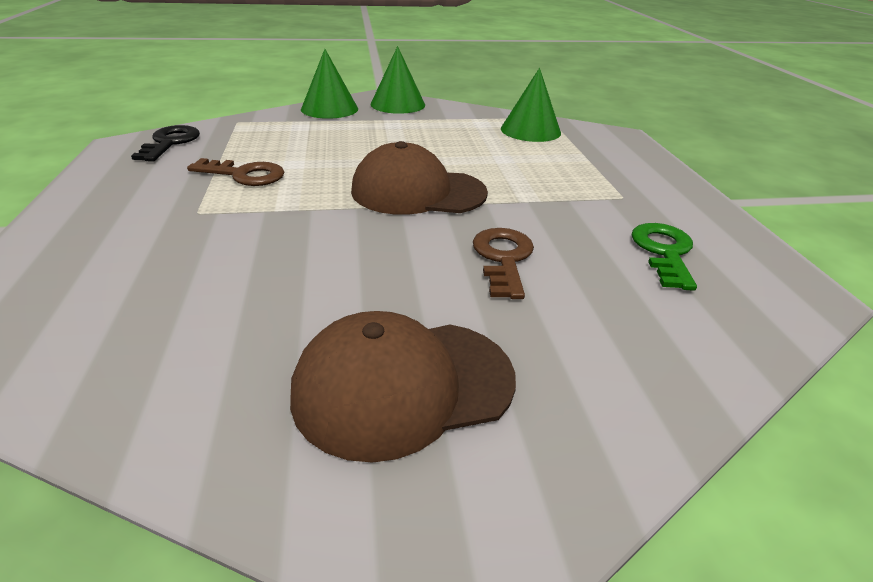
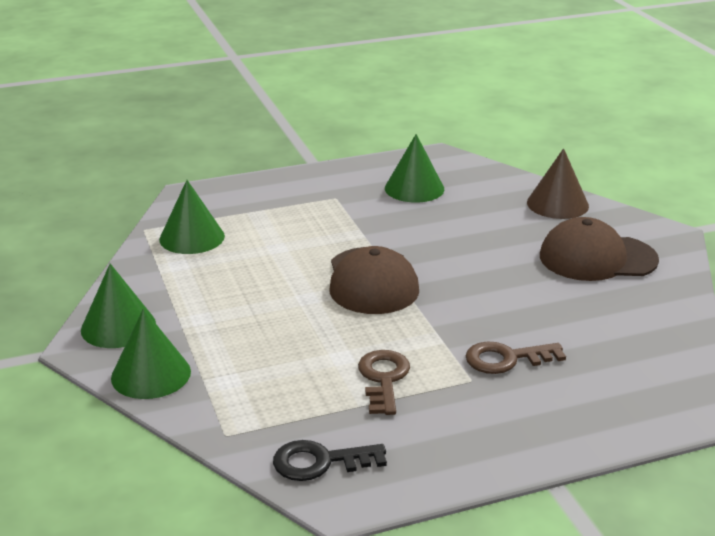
camera: 100 degrees left, 5 degrees down
brown cap [290,311,516,463] -> brown cap turned 120 degrees clockwise [540,217,659,281]
brown key [473,228,534,299] -> brown key moved to [466,341,566,374]
green key [632,223,697,291] -> green cone [385,134,444,203]
none -> brown cone [527,148,589,219]

